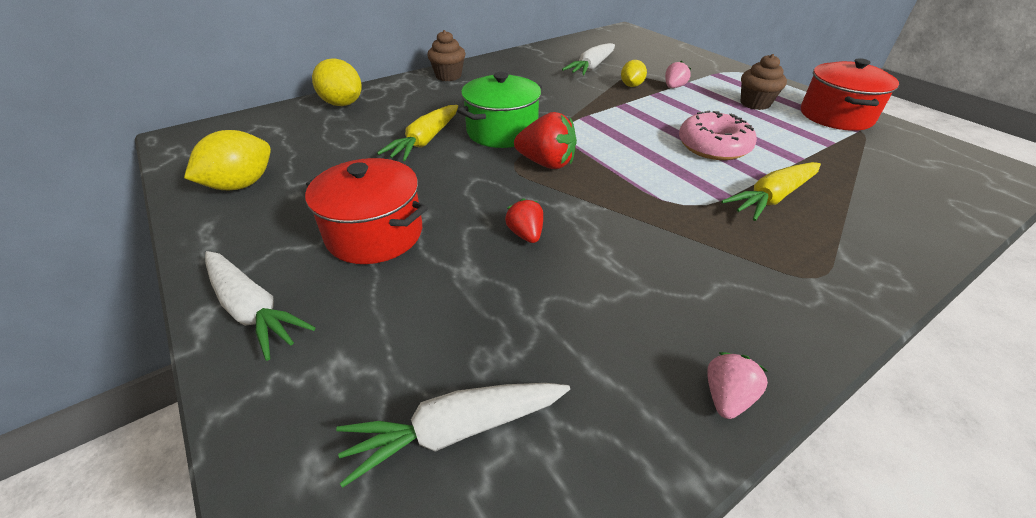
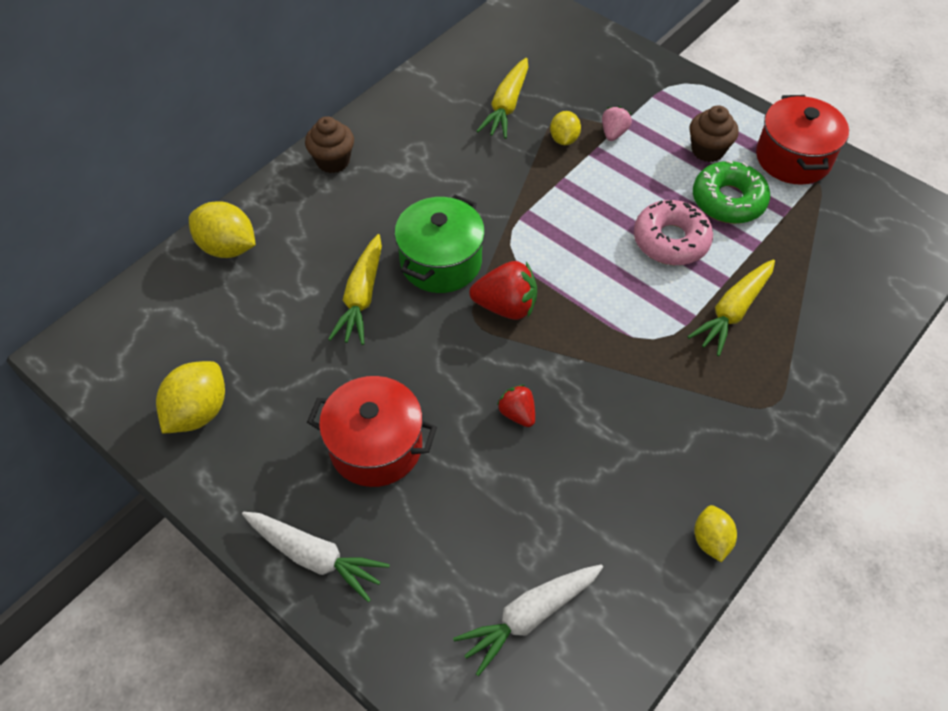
camera: 15 degrees left, 15 degrees up
white carrot [562,43,615,75] -> yellow carrot [477,58,528,139]
pink strawberry [707,352,768,419] -> yellow lemon [694,505,737,562]
none -> green donut [693,160,770,224]

